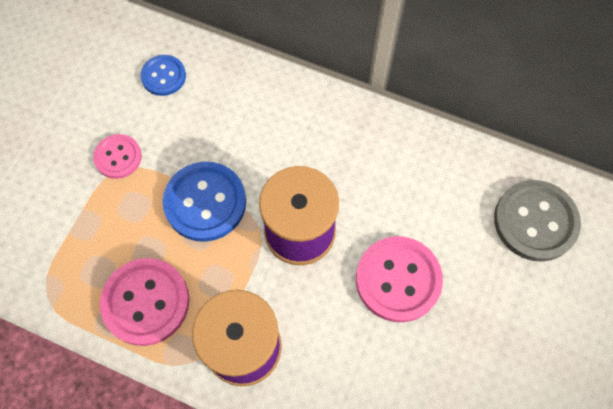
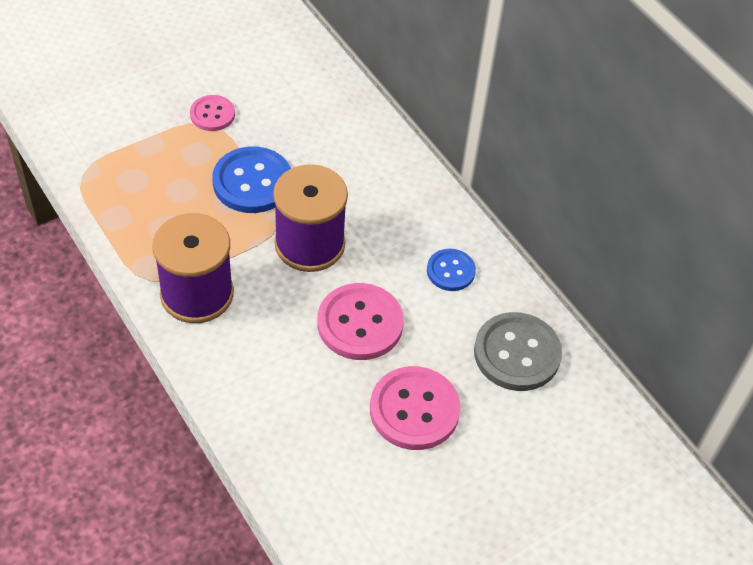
camera: 30 degrees right, 15 degrees down
pink button [100,258,189,346] -> pink button moved to [370,366,461,450]
blue button [141,55,186,96] -> blue button moved to [427,249,476,291]

